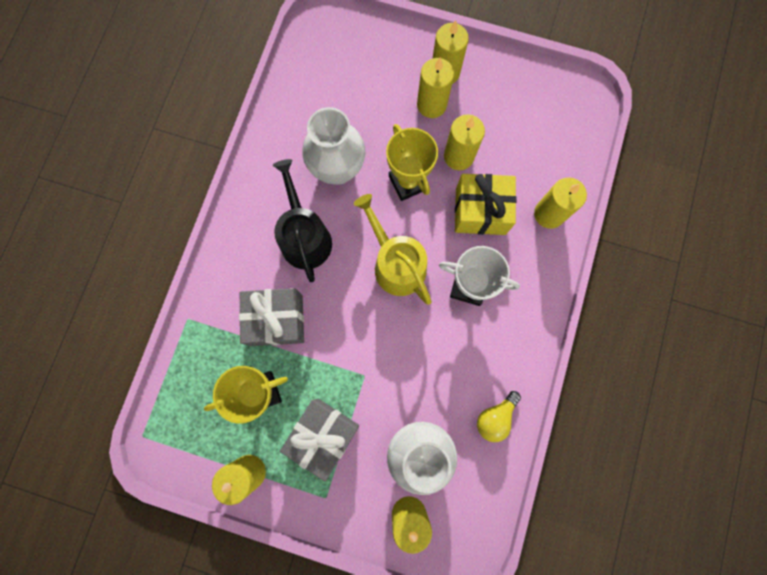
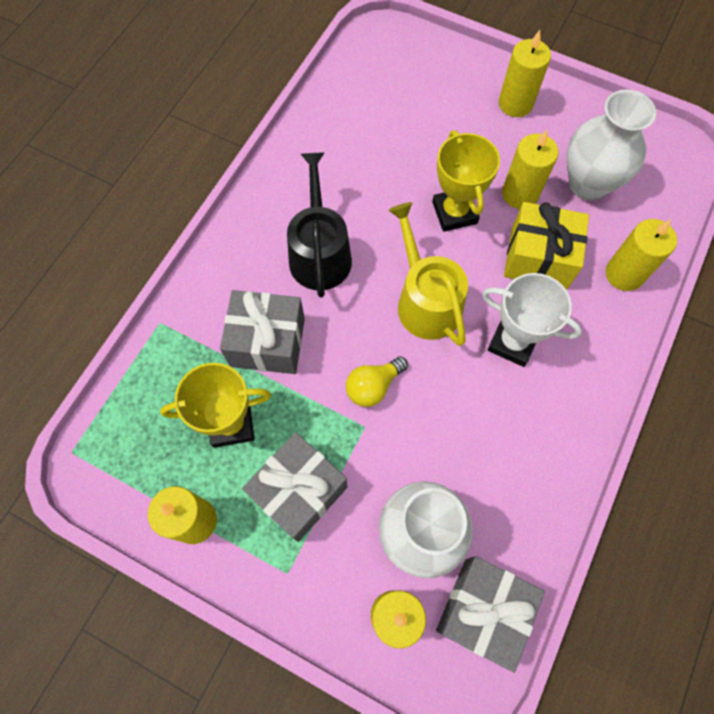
camera: 10 degrees right, 10 degrees down
white vase [302,107,365,185] -> white vase moved to [567,89,656,200]
yellow candle [417,57,454,118] -> none
yellow light bulb [477,391,521,442] -> yellow light bulb moved to [346,357,408,407]
none -> grey gift [436,556,545,673]

